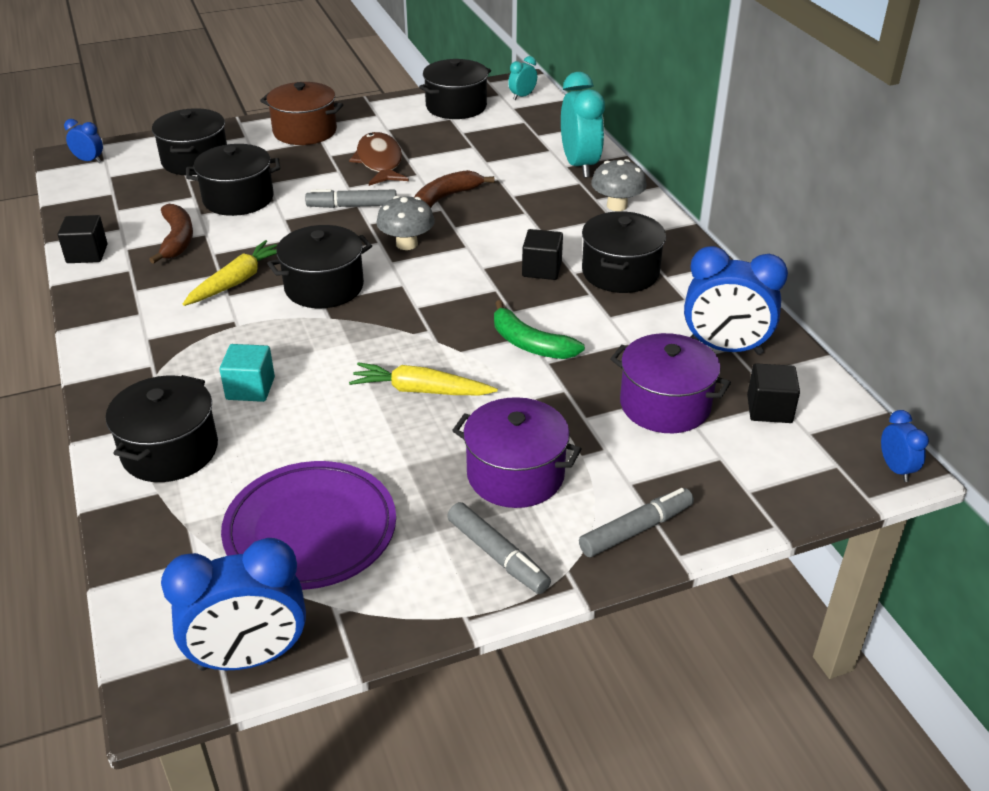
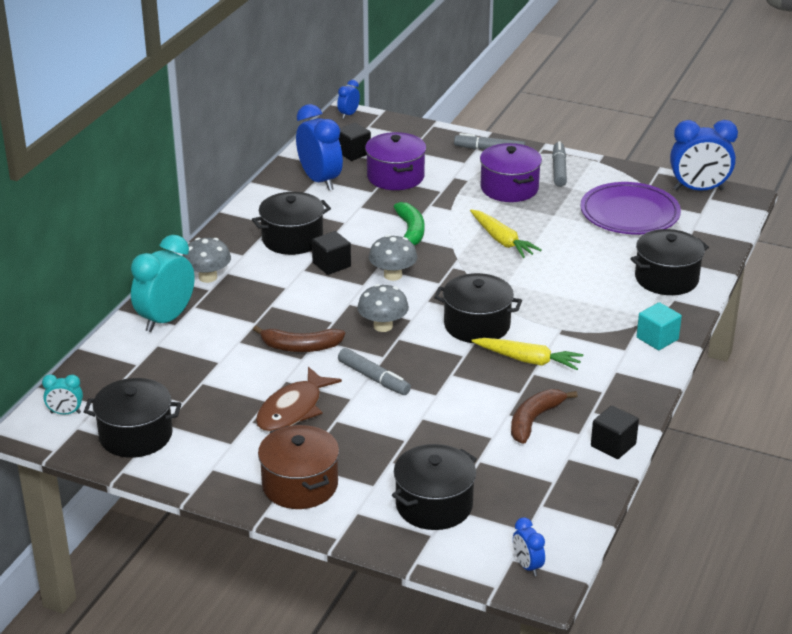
camera: 135 degrees left, 5 degrees down
blue clock [161,538,306,671] -> blue clock turned 150 degrees clockwise [670,120,738,191]
yellow carrot [183,240,277,306] -> yellow carrot turned 150 degrees counterclockwise [471,338,583,370]
black pot [186,144,280,216] -> none
turquoise cube [220,344,275,402] -> turquoise cube moved to [637,302,682,350]
none -> grey mushroom [369,235,417,281]

